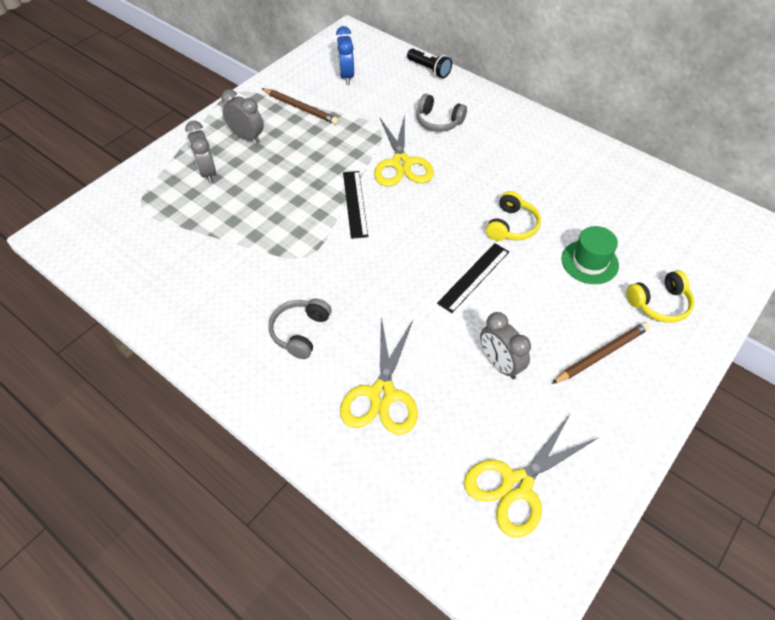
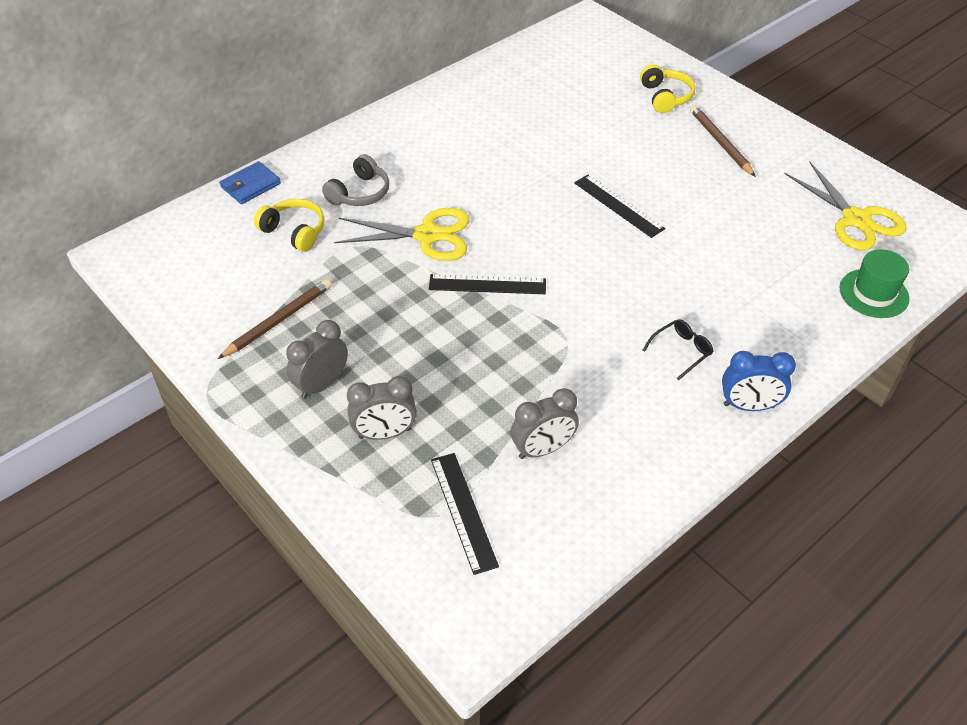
camera: 80 degrees left, 5 degrees down
grey headphones [269,299,331,359] -> black glasses [643,319,713,380]
blue clock [336,26,354,84] -> blue clock moved to [722,351,796,411]
yellow scissors [340,316,418,435] -> none
black flashlight [407,49,452,78] -> blue wallet [220,161,281,204]
grey clock [480,312,531,379] -> grey clock moved to [511,388,579,459]
yellow headphones [486,191,541,241] -> yellow headphones moved to [254,199,324,252]
green hat [562,226,619,284] -> green hat moved to [839,249,909,318]
none -> black ruler [431,453,499,575]

